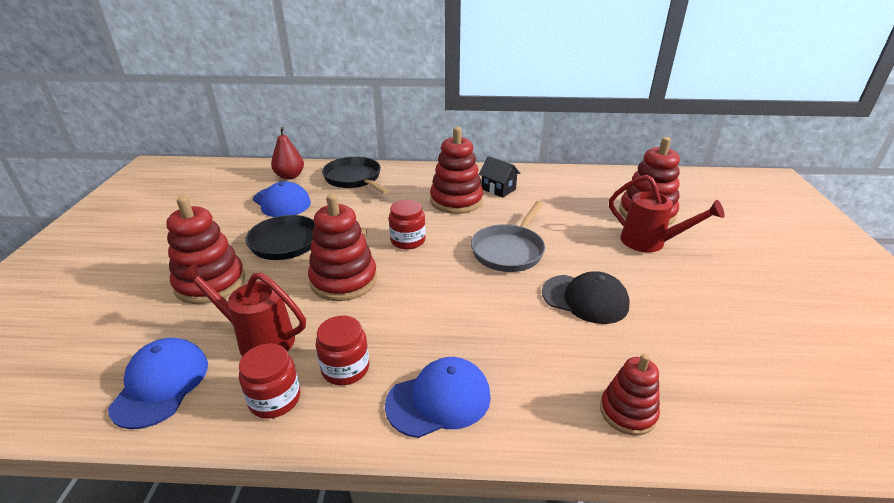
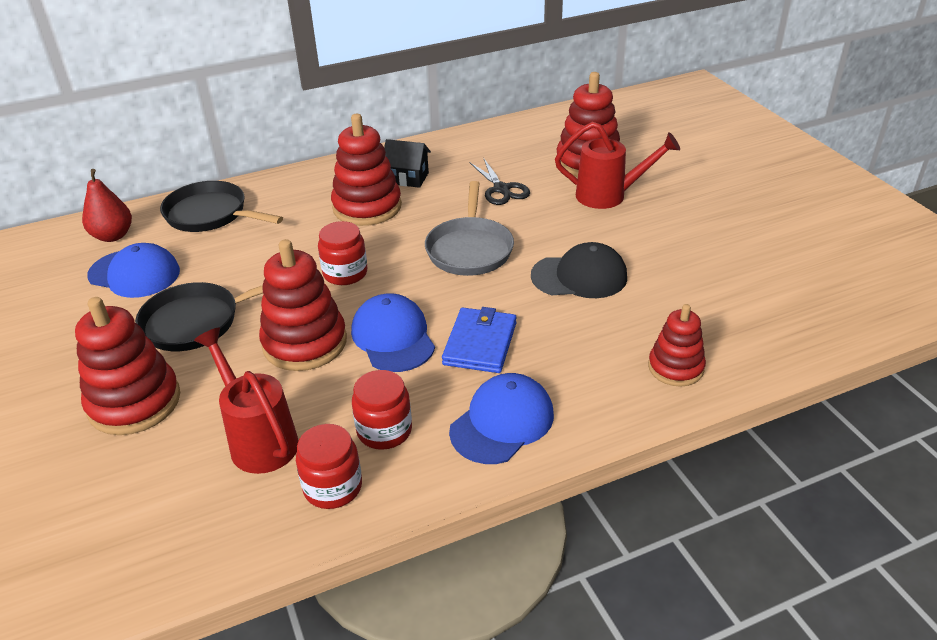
camera: 25 degrees left, 5 degrees up
blue cap [108,338,208,429] -> blue cap moved to [351,293,435,372]
red watering can [178,263,306,357] -> red watering can turned 60 degrees clockwise [194,327,299,474]
none -> blue wallet [442,307,517,373]
none -> black scissors [470,159,530,205]

